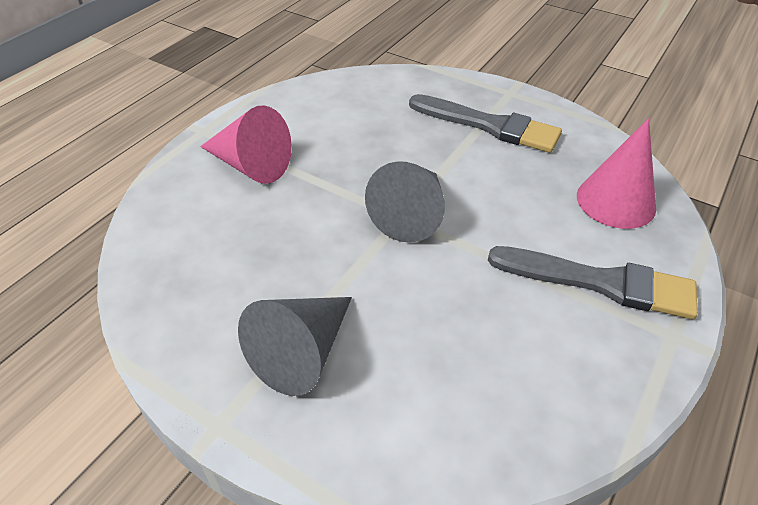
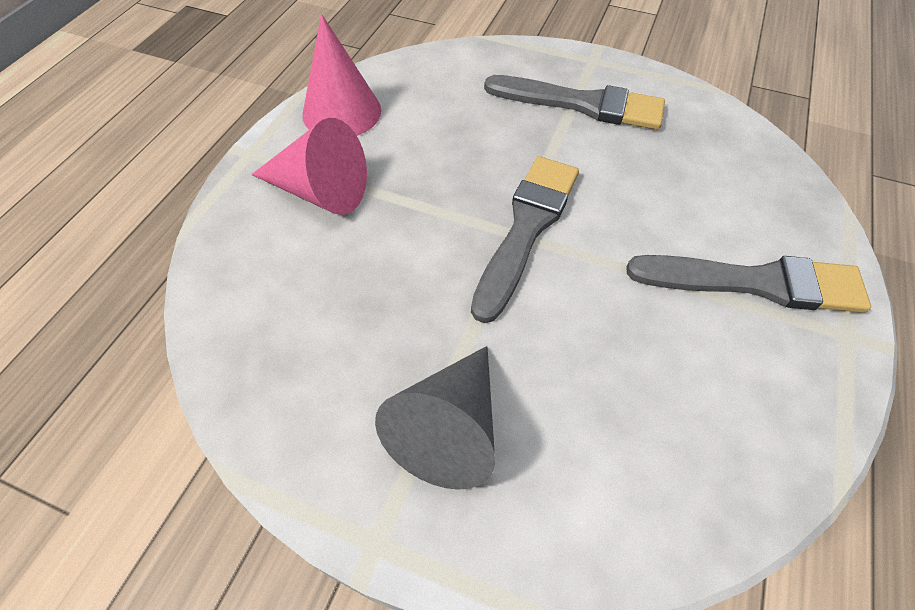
camera: 10 degrees left, 10 degrees up
grey cone [365,161,445,243] -> grey brush [471,156,579,323]
pink cone [577,118,656,229] -> pink cone moved to [302,14,381,136]

